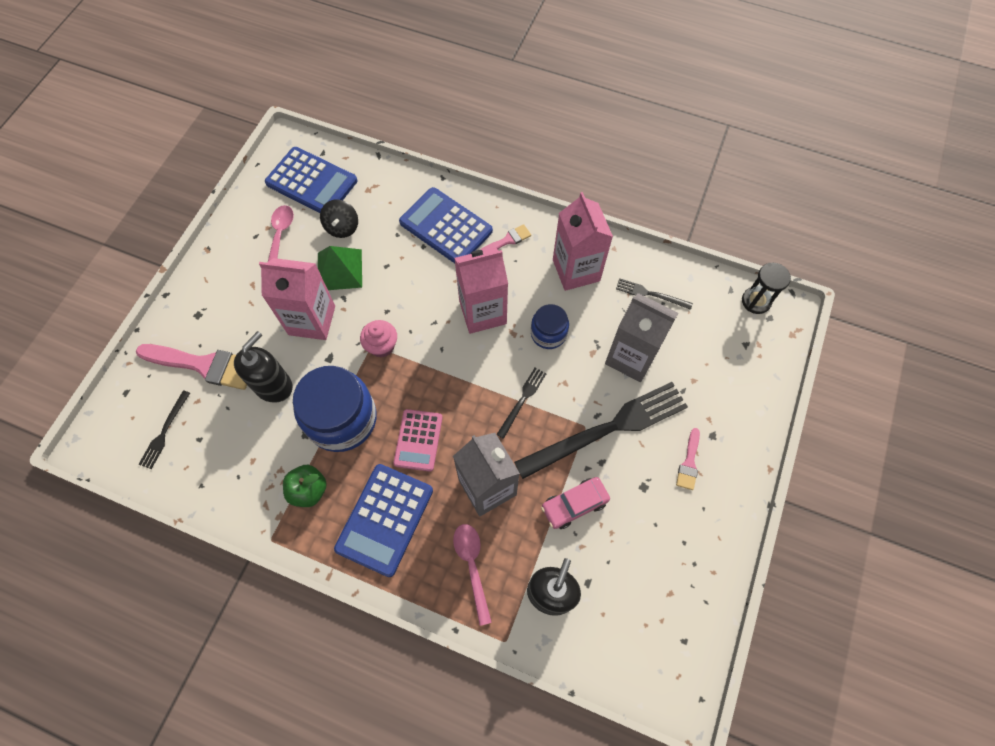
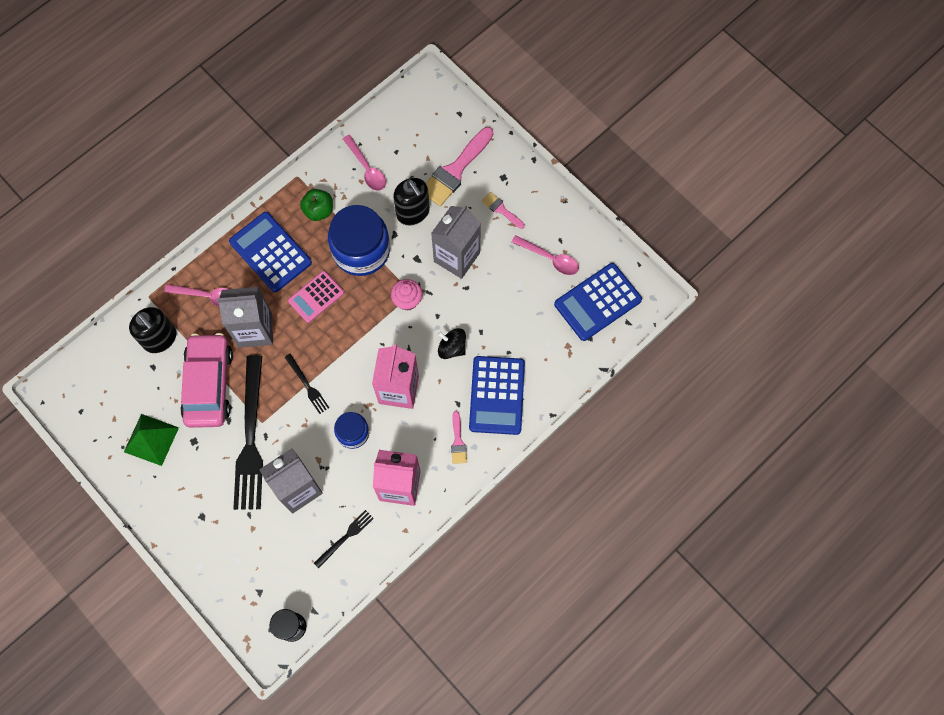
camera: 115 degrees right, 5 degrees up
black fork [138,390,190,469] -> none
pink carton [259,258,335,340] -> grey carton [431,205,481,279]
green pyramid [318,246,362,290] -> green pyramid moved to [124,414,179,466]
black spinning top [320,199,358,238] -> black spinning top moved to [438,328,466,359]
pink calculator [393,409,442,472] -> pink calculator turned 75 degrees counterclockwise [288,271,344,323]
blue calculator [399,187,493,263] -> blue calculator turned 120 degrees clockwise [469,356,525,435]
pink car [541,477,610,529] -> pink car [180,333,233,428], size x1.77
pink brush [676,428,700,490] -> pink brush moved to [482,192,525,229]
none -> pink spoon [343,135,386,191]

